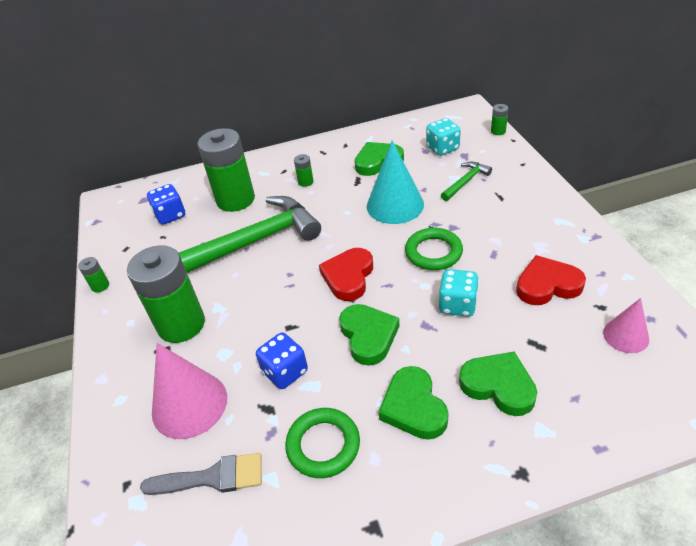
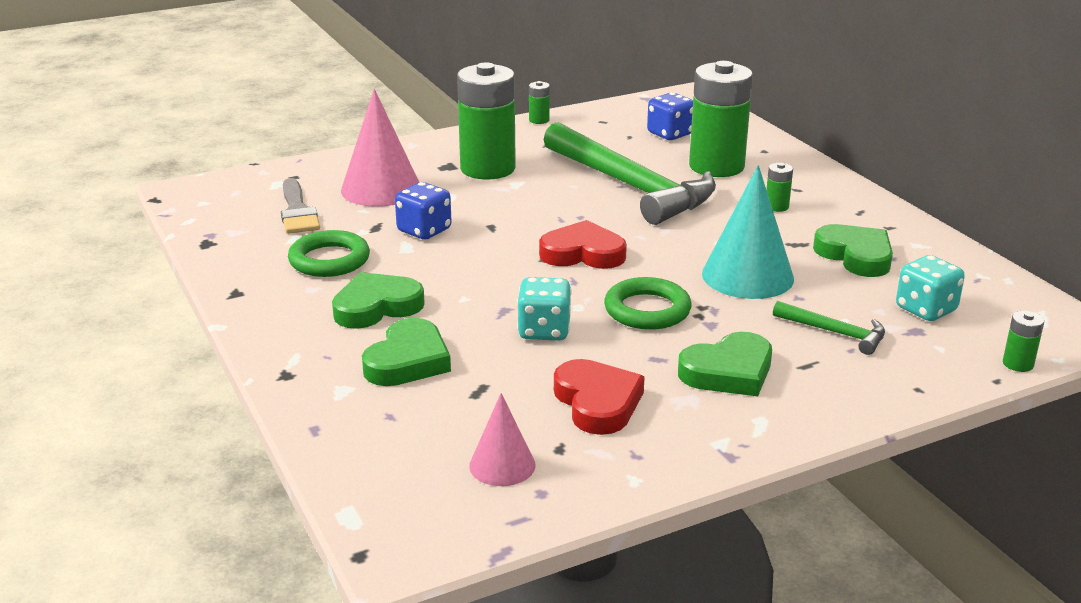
camera: 75 degrees right, 15 degrees down
green heart [339,304,400,366] -> green heart moved to [678,332,772,396]

